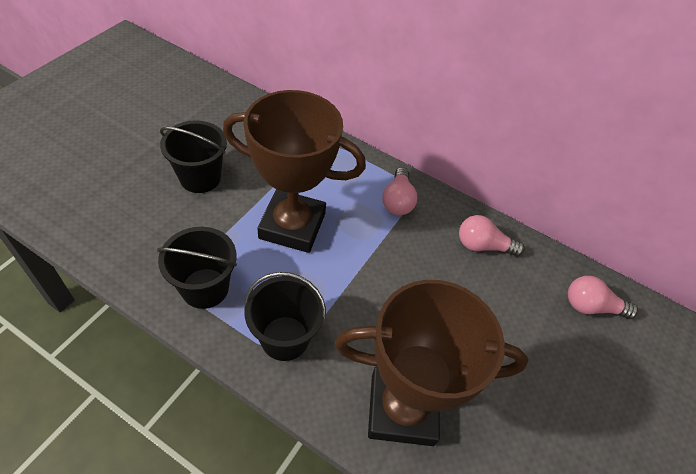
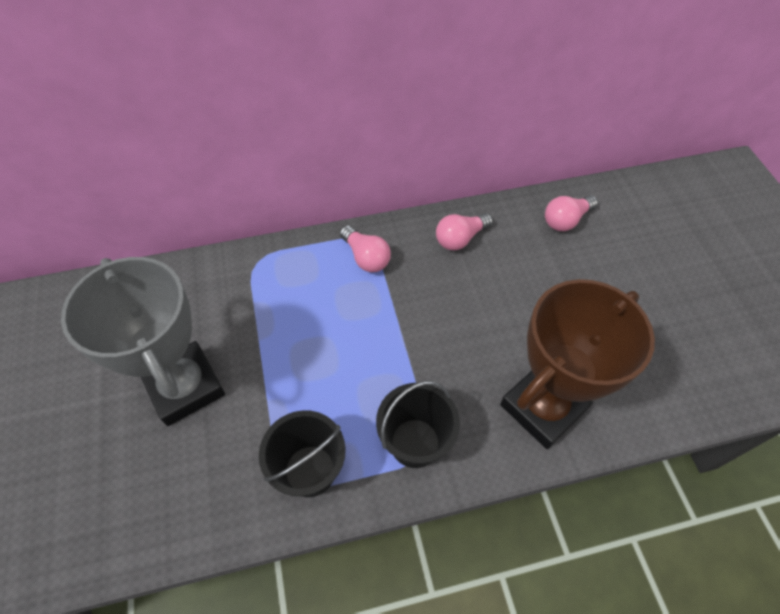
camera: 40 degrees left, 5 degrees up
black bucket [160,120,227,193] -> grey trophy [61,257,225,426]
brown trophy [223,90,366,253] -> none

